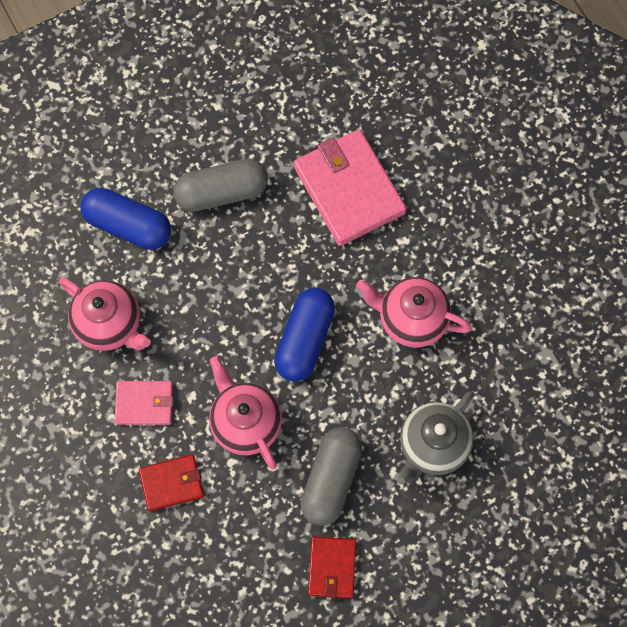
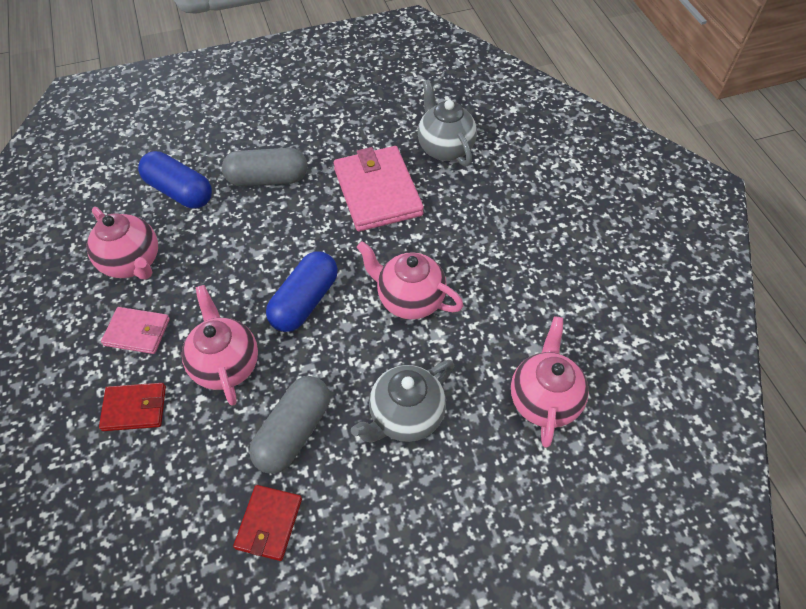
camera: 10 degrees right, 15 degrees down
none -> grey teapot [418,80,477,166]
none -> pink teapot [511,316,589,448]

